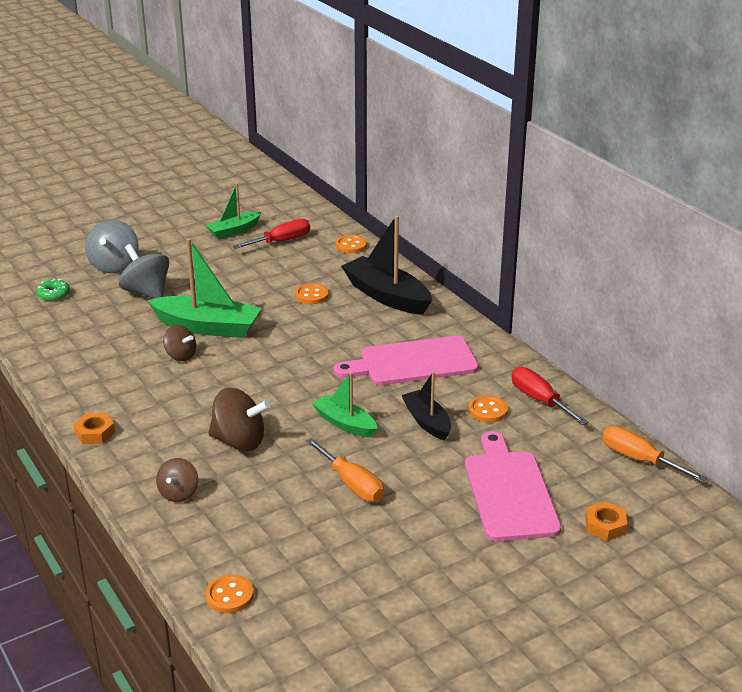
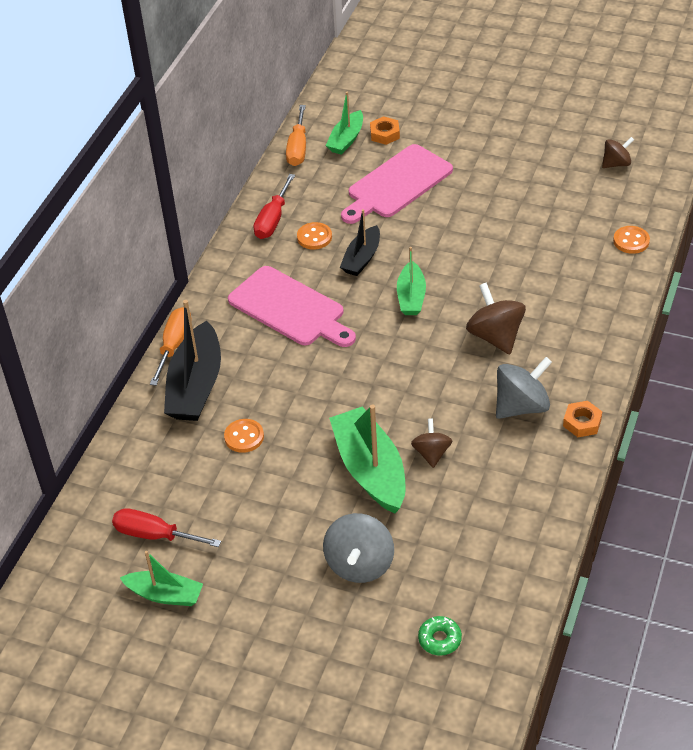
camera: 125 degrees left, 15 degrees up
grey spinning top [85,220,139,273] -> grey spinning top moved to [496,357,552,419]
brown spinning top [156,458,198,502] -> brown spinning top moved to [602,137,634,168]
orange screwdriver [306,438,384,502] -> orange screwdriver moved to [150,307,192,386]
orange button [336,235,367,253] -> none
none -> green boat [326,91,363,155]

